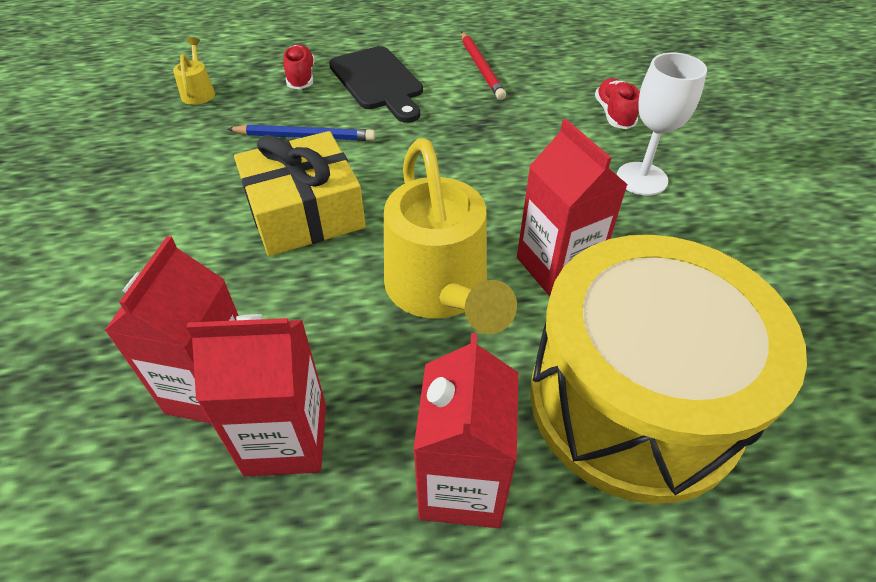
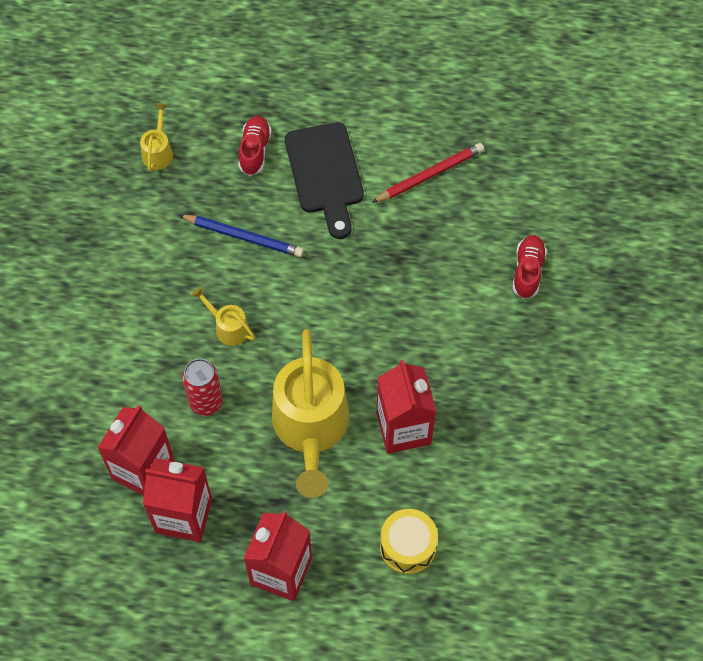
camera: 15 degrees right, 15 degrees up
yellow gift [234,131,366,256] -> yellow watering can [192,287,255,346]
red pencil [461,32,506,100] -> red pencil turned 120 degrees counterclockwise [372,143,484,203]
yellow drum [530,235,807,504] -> yellow drum [380,509,438,574], size x0.41
white goblet [617,53,707,195] -> none
none -> red can [182,359,223,416]

